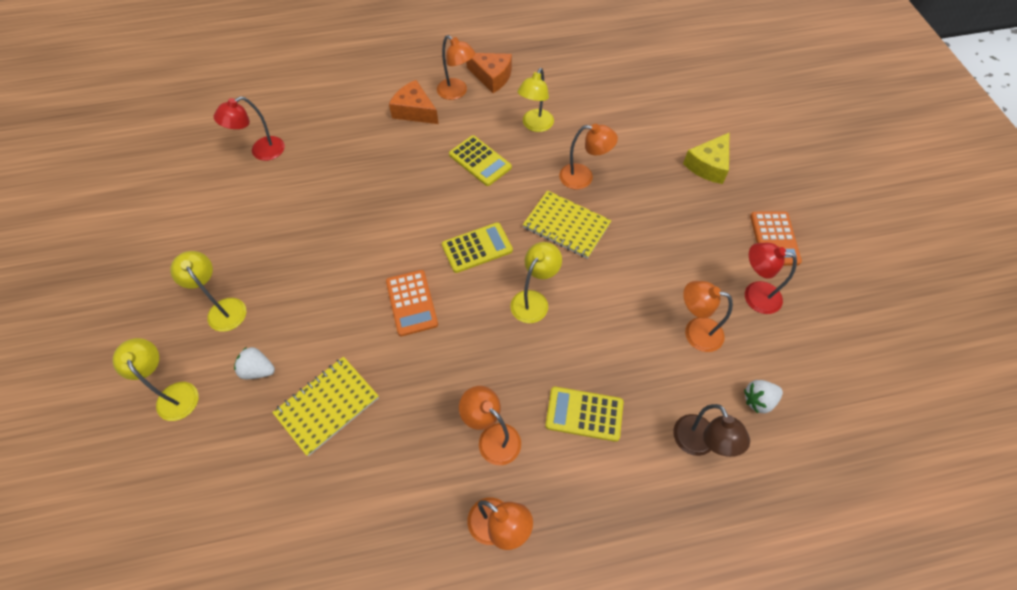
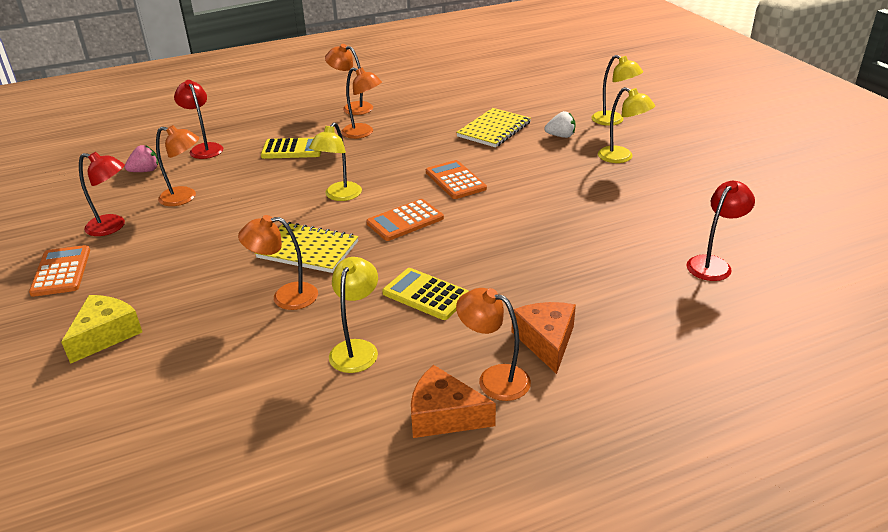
camera: 170 degrees right, 25 degrees down
orange cheese [389,80,439,124] -> orange cheese turned 120 degrees counterclockwise [511,302,576,374]
yellow calculator [442,222,513,273] -> orange calculator [366,199,444,241]
brown lamp [673,404,750,457] -> red lamp [174,80,223,159]
white strawberry [744,380,783,413] -> pink strawberry [125,145,158,172]

